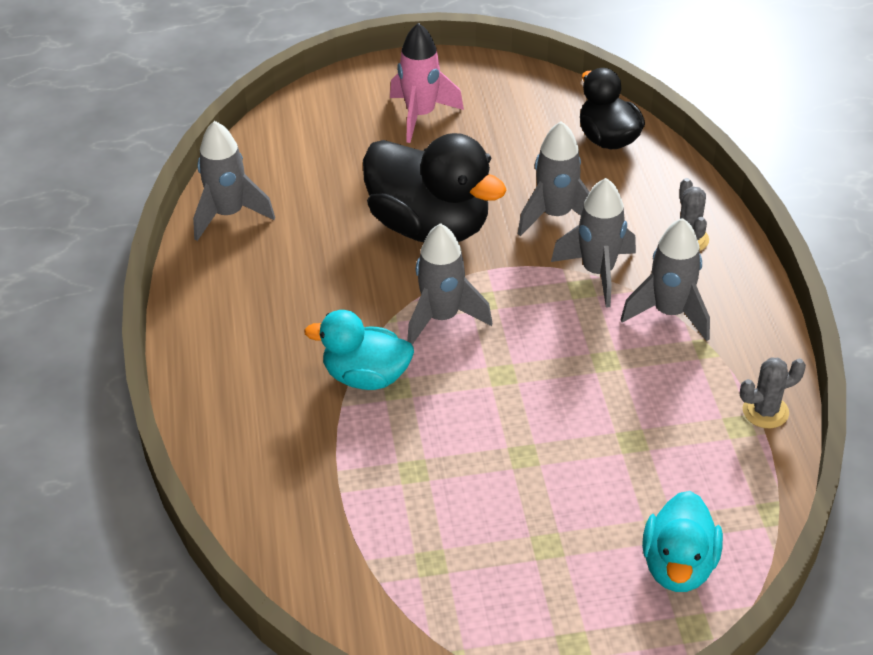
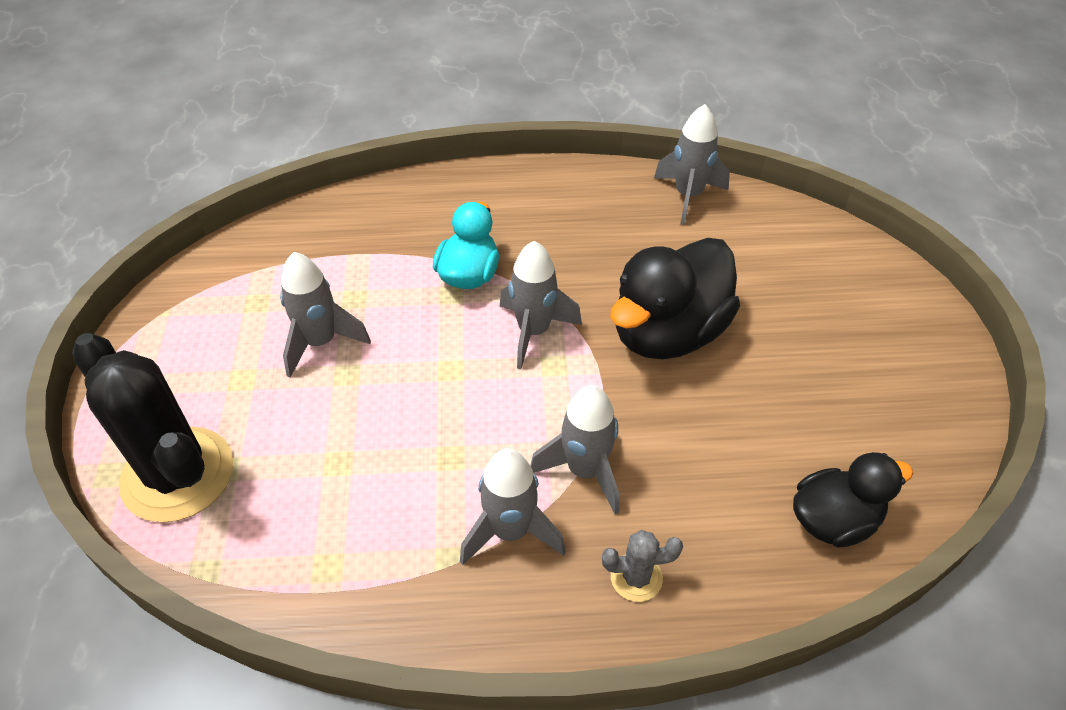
camera: 95 degrees right, 5 degrees up
pink rocket [390,23,464,143] -> none
grey rocket [518,121,590,236] -> grey rocket moved to [280,252,371,378]
turquoise duck [642,491,723,592] -> black cactus [72,333,234,523]
grey cactus [740,357,806,428] -> none

